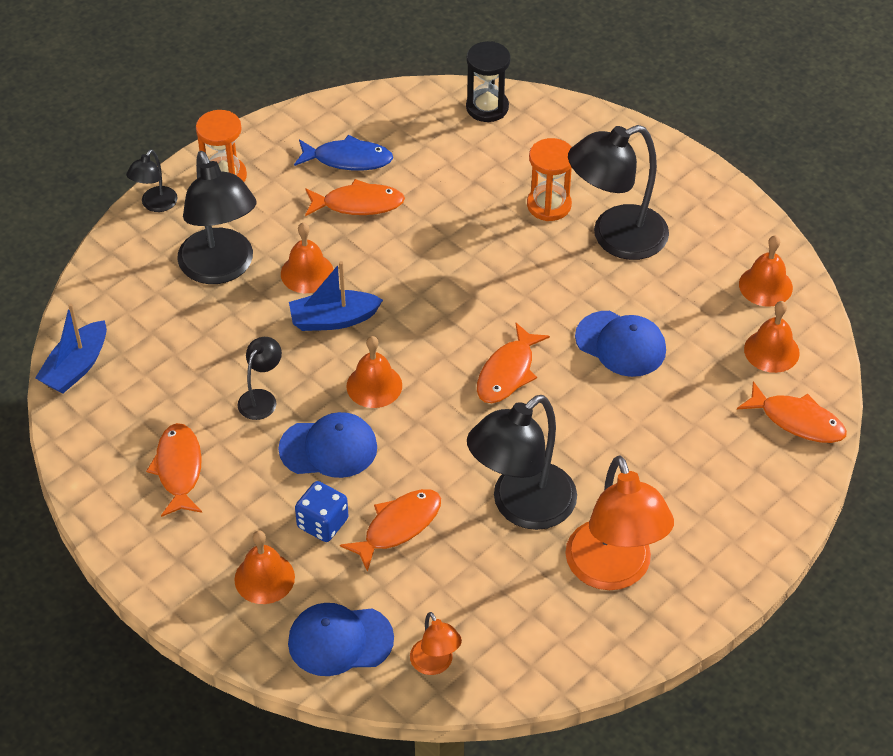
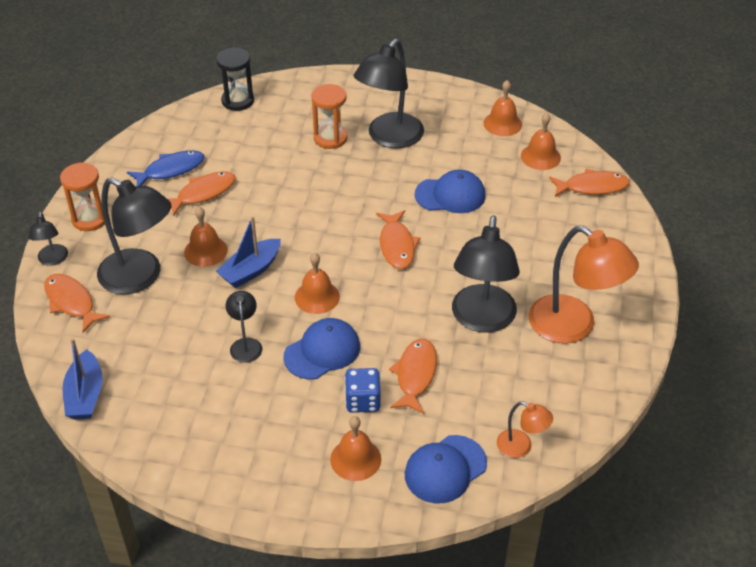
camera: 35 degrees left, 5 degrees down
orange fish [146,423,202,517] -> orange fish moved to [44,274,110,333]

